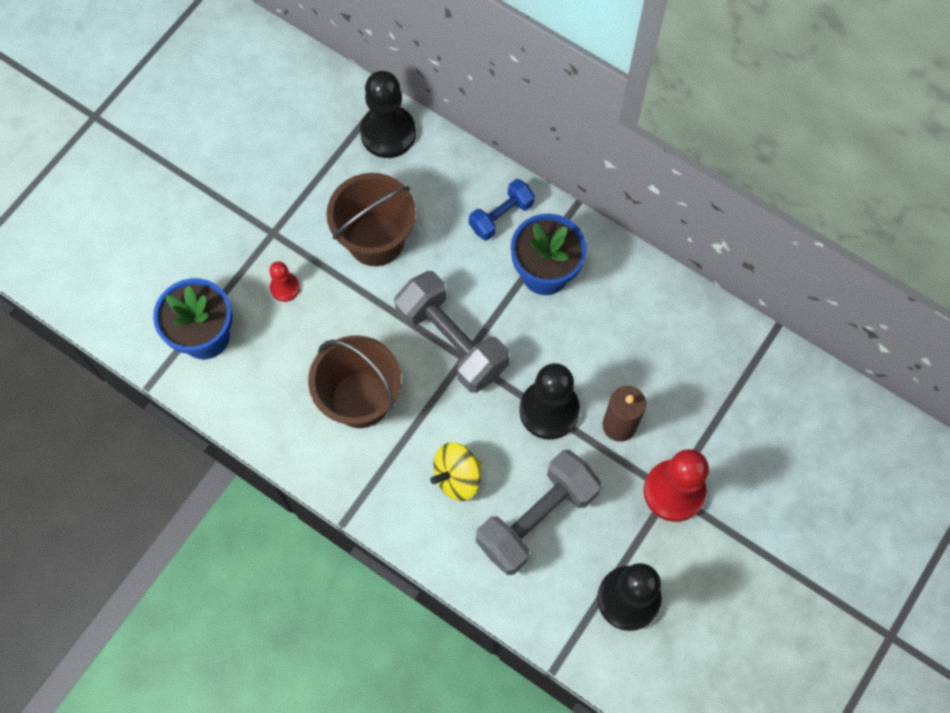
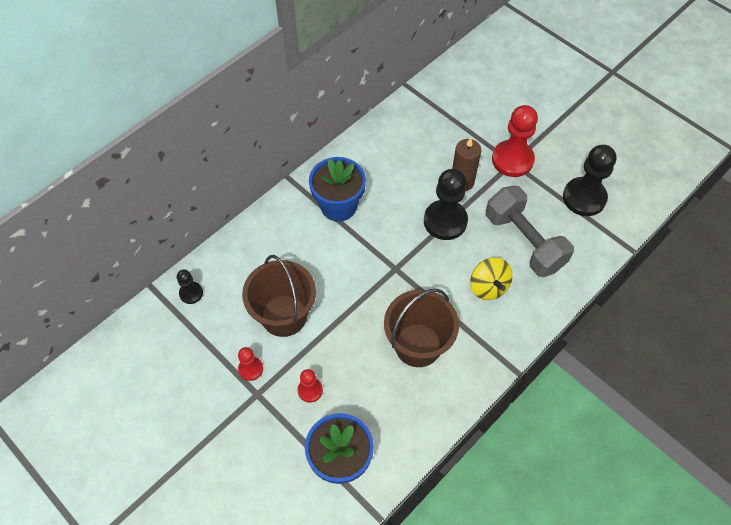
camera: 80 degrees left, 10 degrees down
black pawn [360,71,416,158] -> black pawn [177,270,203,304], size x0.51
grey dumbbell [394,271,509,393] -> none
blue dumbbell [469,179,535,241] -> none
none -> red pawn [238,347,263,381]

